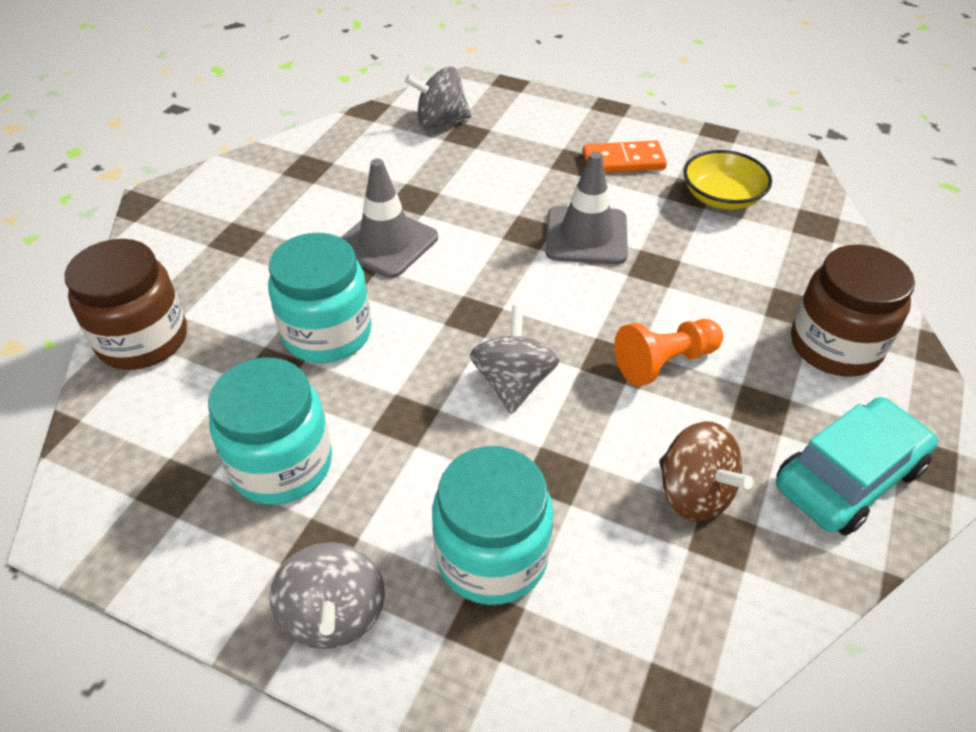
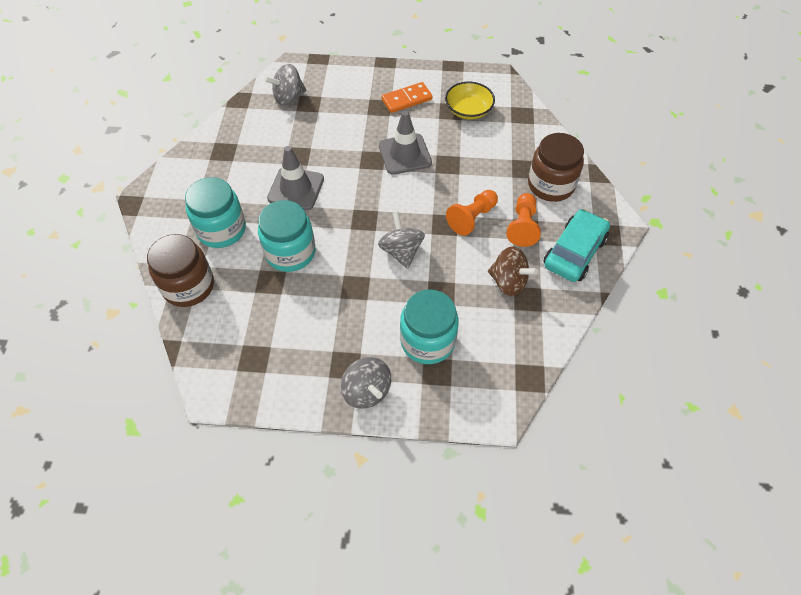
camera: 20 degrees left, 10 degrees up
turquoise jar [208,358,332,505] -> turquoise jar moved to [185,177,246,248]
none -> orange pawn [506,193,541,247]

